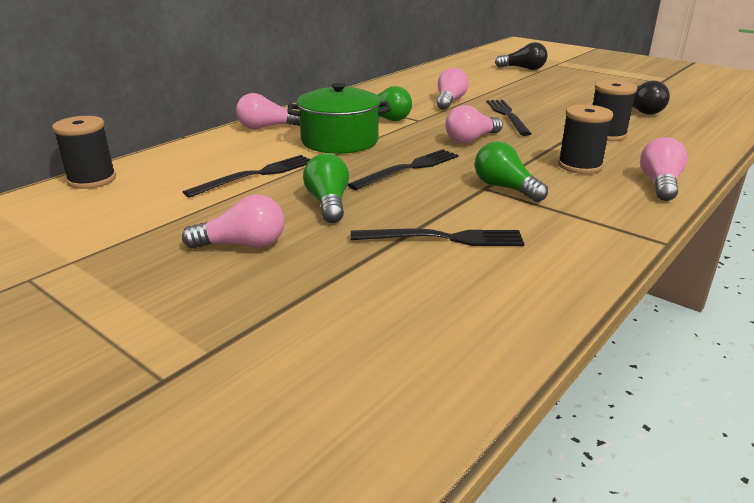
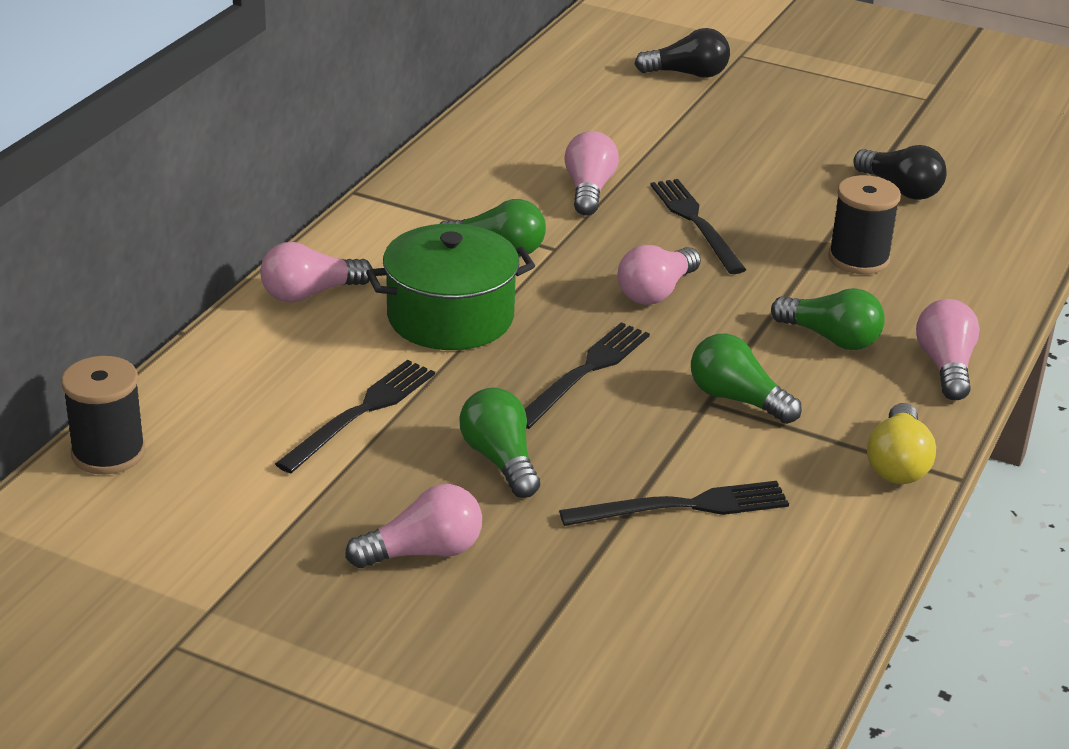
camera: 15 degrees left, 5 degrees up
black spool [558,105,613,174] -> green light bulb [771,288,885,350]
none -> yellow light bulb [867,403,936,484]

